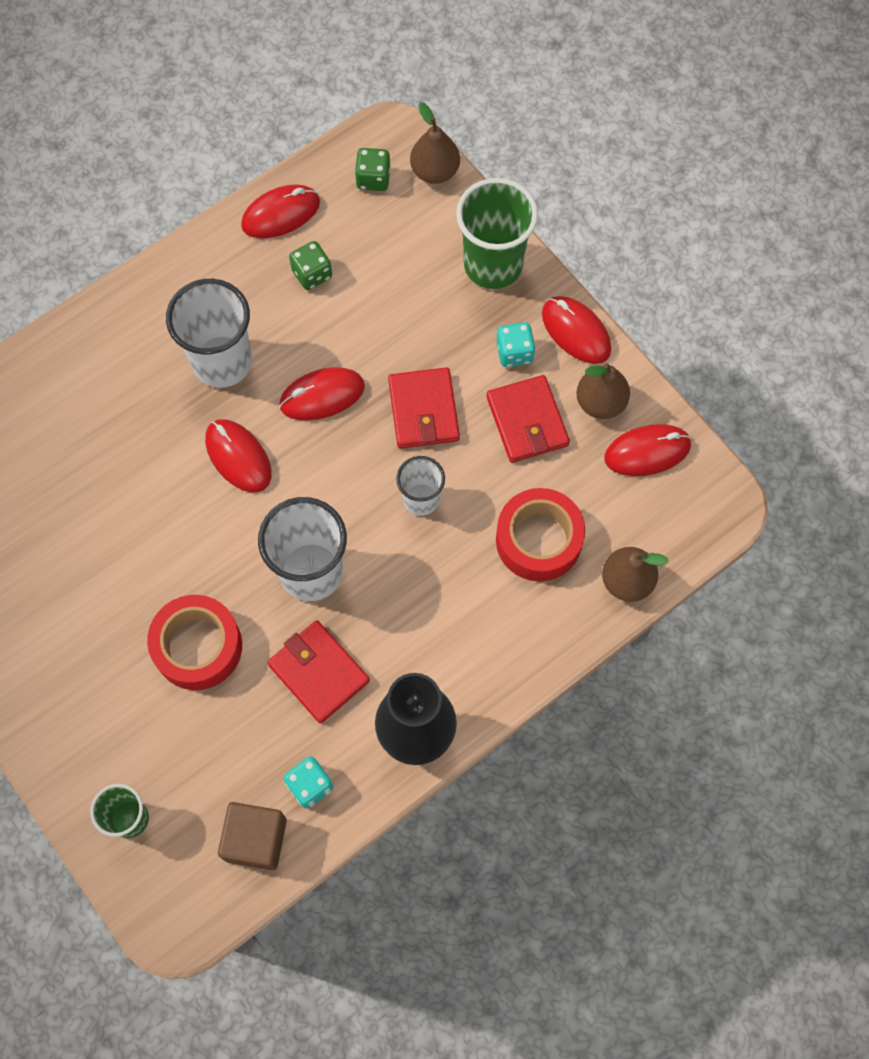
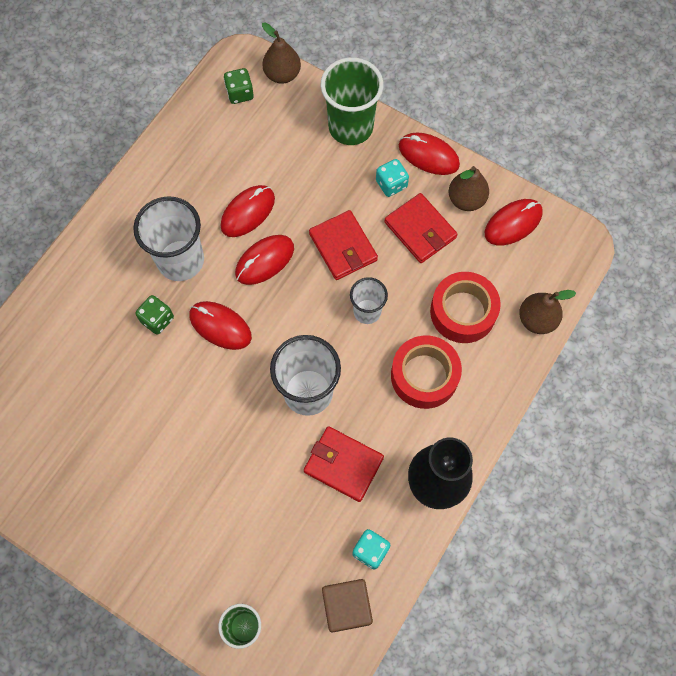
camera: 20 degrees left, 0 degrees up
red tape [147,595,242,690] -> red tape moved to [391,336,462,409]
red mouse [241,184,320,238] -> red mouse moved to [221,185,275,237]
green dice [289,241,332,290] -> green dice moved to [135,295,174,335]

